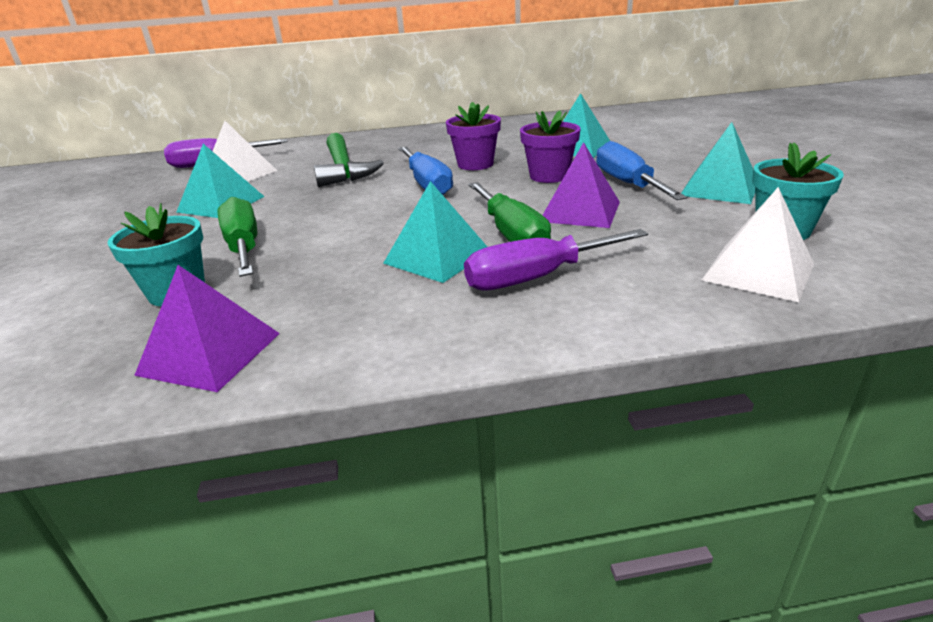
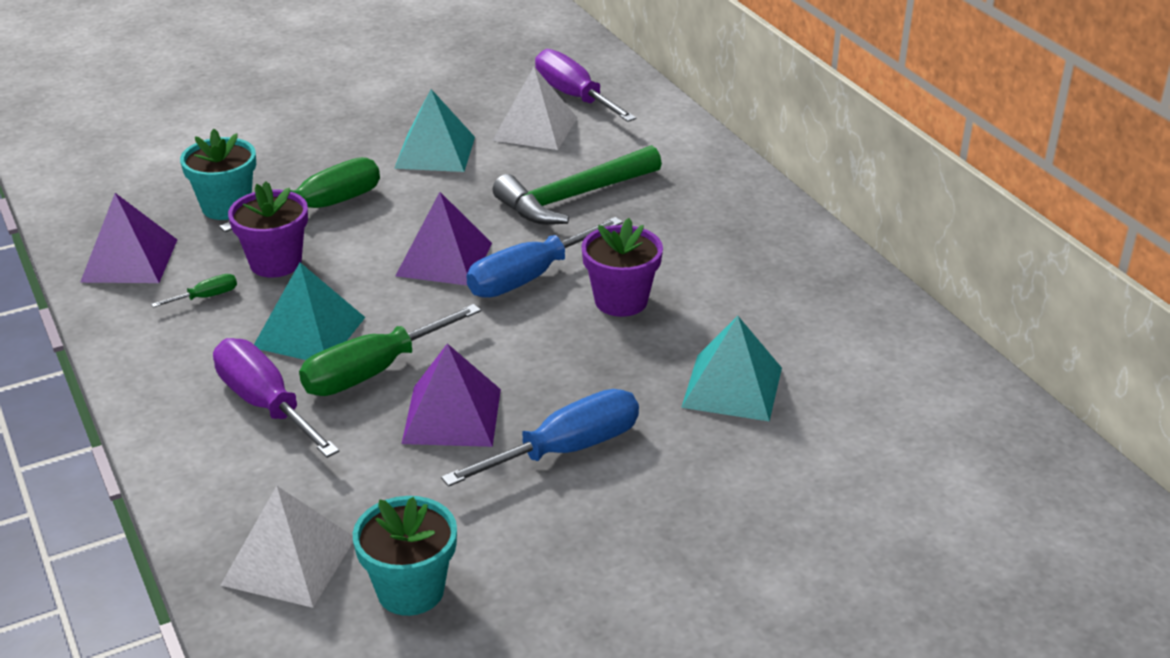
camera: 70 degrees right, 5 degrees up
purple flower pot [520,111,580,183] -> purple flower pot moved to [228,181,308,278]
turquoise pyramid [681,122,756,204] -> none
none -> green screwdriver [151,274,237,307]
none -> purple pyramid [395,192,492,286]

